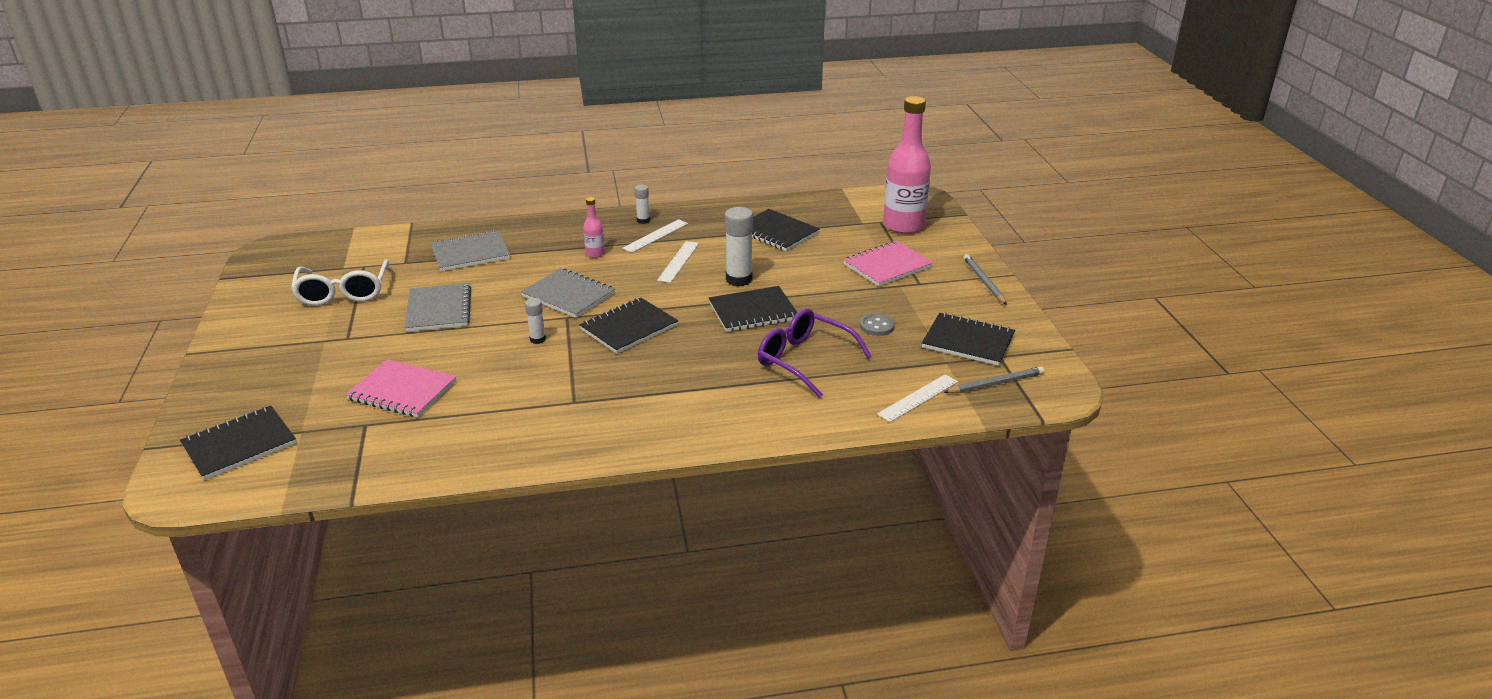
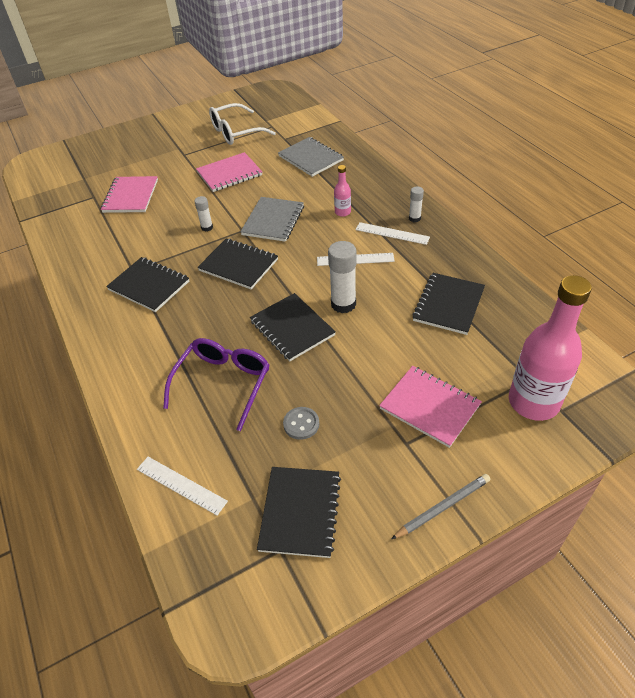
camera: 75 degrees right, 15 degrees up
black notebook [180,406,296,480] -> black notebook moved to [106,257,189,312]
grey notebook [404,283,471,332] -> pink notebook [196,152,262,192]
grey pencil [943,367,1045,393] -> none

